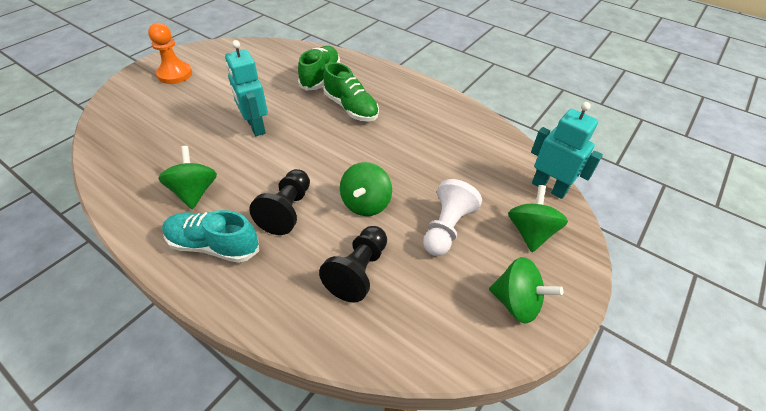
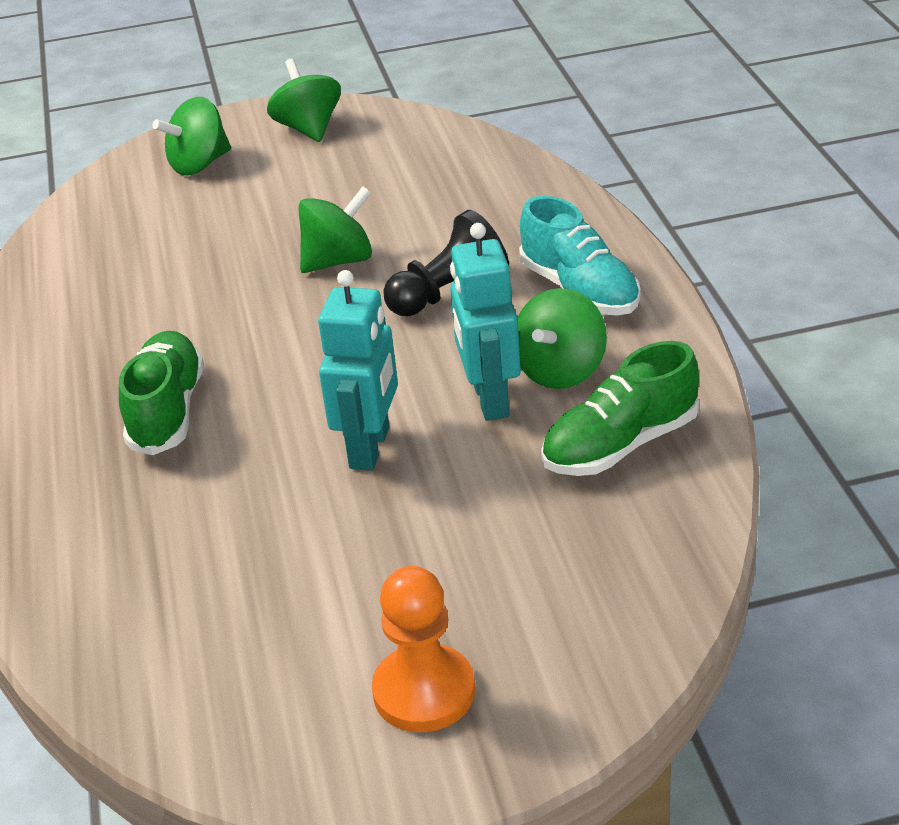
camera: 135 degrees left, 10 degrees down
green shoe [298,46,340,91] -> green shoe moved to [541,341,700,476]
black pawn [319,226,387,303] -> none
white pawn [423,179,482,256] -> none
turquoise robot [531,102,603,199] -> turquoise robot moved to [450,223,521,421]

